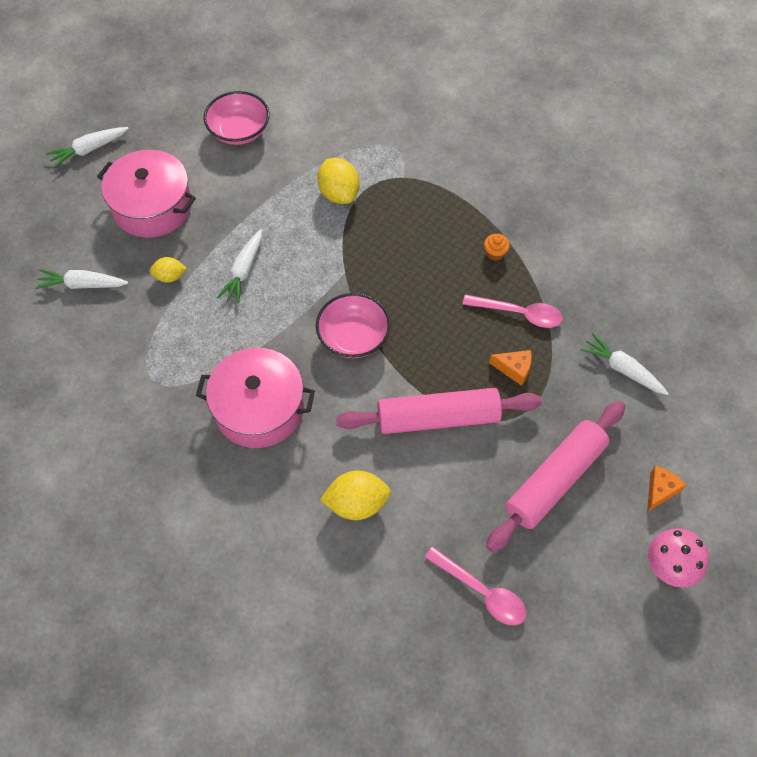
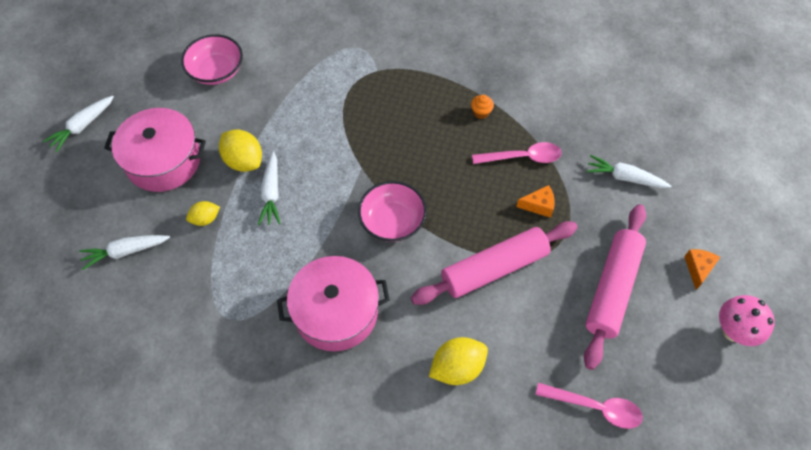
camera: 20 degrees left, 0 degrees up
yellow lemon [317,158,360,204] -> yellow lemon moved to [219,129,262,172]

